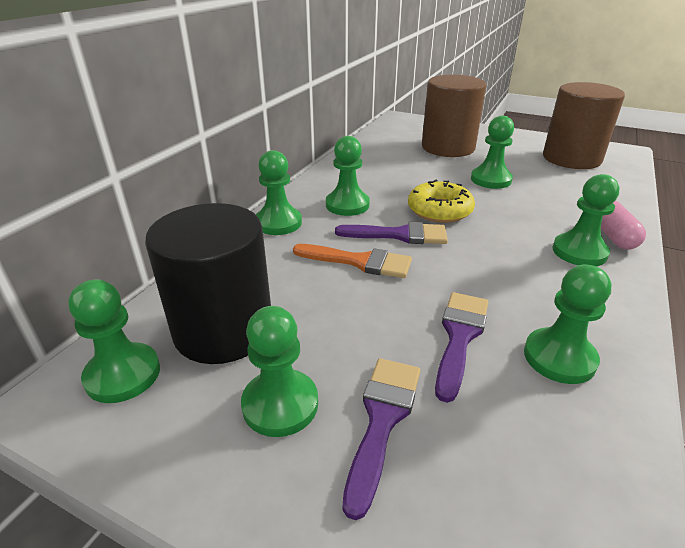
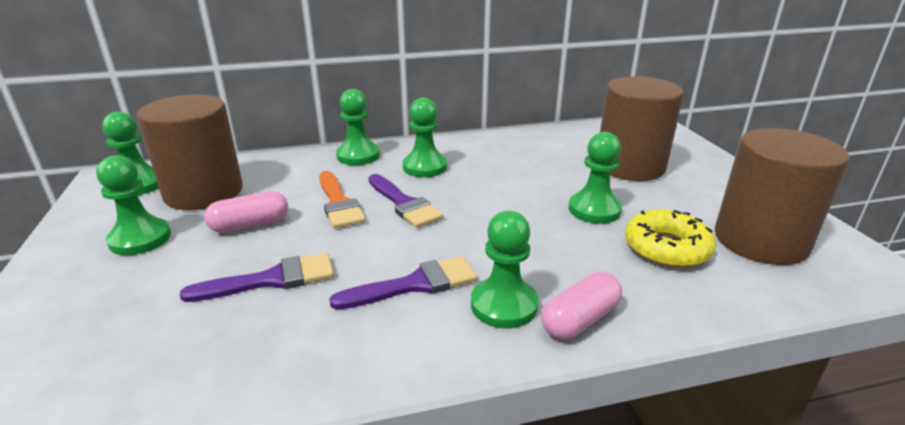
camera: 50 degrees right, 5 degrees down
black cylinder [145,203,271,364] -> brown cylinder [137,94,243,210]
purple brush [343,358,420,520] -> purple brush moved to [329,256,477,309]
yellow donut [408,180,475,223] -> yellow donut moved to [625,209,716,268]
green pawn [524,265,612,384] -> none
none -> pink capsule [204,191,288,233]

